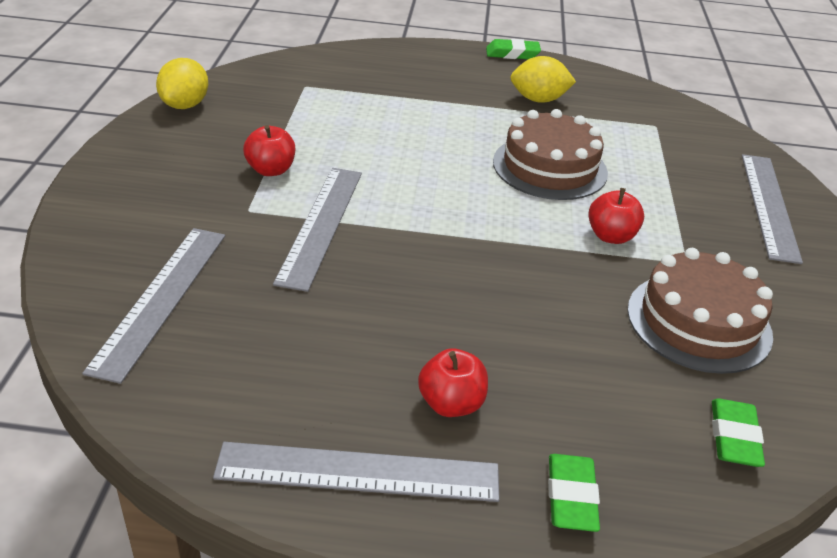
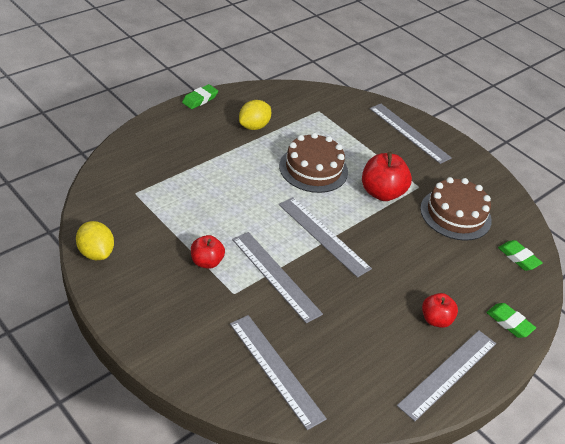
camera: 50 degrees left, 5 degrees up
red apple [588,188,644,244] -> red apple [362,152,412,201], size x1.62
none -> grey ruler [279,197,372,278]

